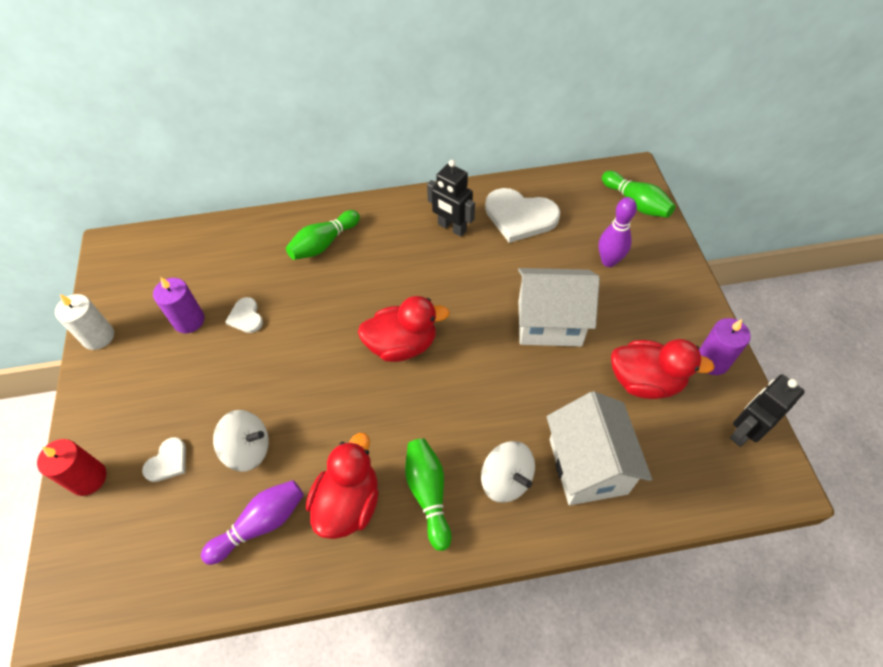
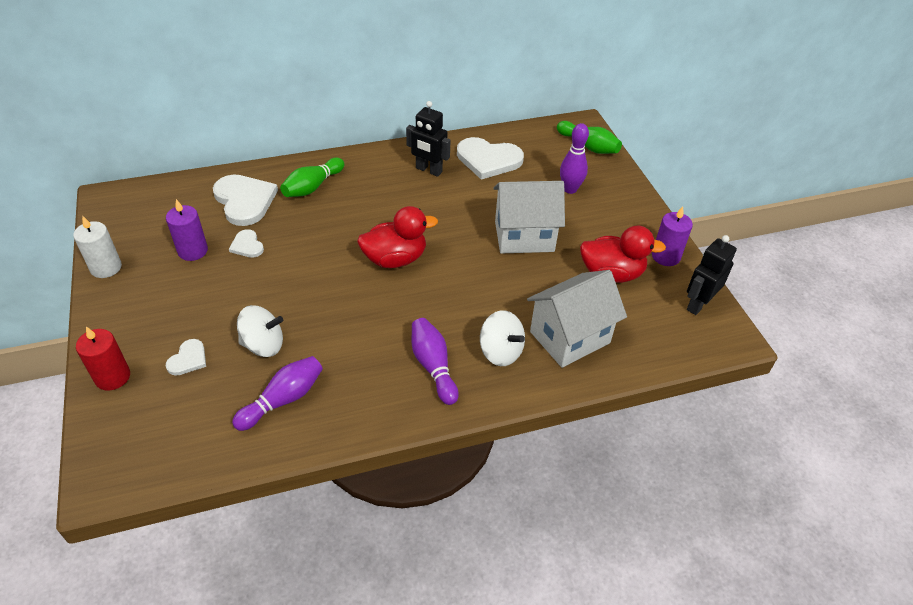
camera: 10 degrees left, 10 degrees down
red duck [306,433,379,539] -> none
green bowling pin [405,438,452,551] -> purple bowling pin [412,318,459,405]
white house [546,391,652,505] -> white house turned 75 degrees clockwise [527,270,627,368]
none -> white heart [213,174,278,226]

